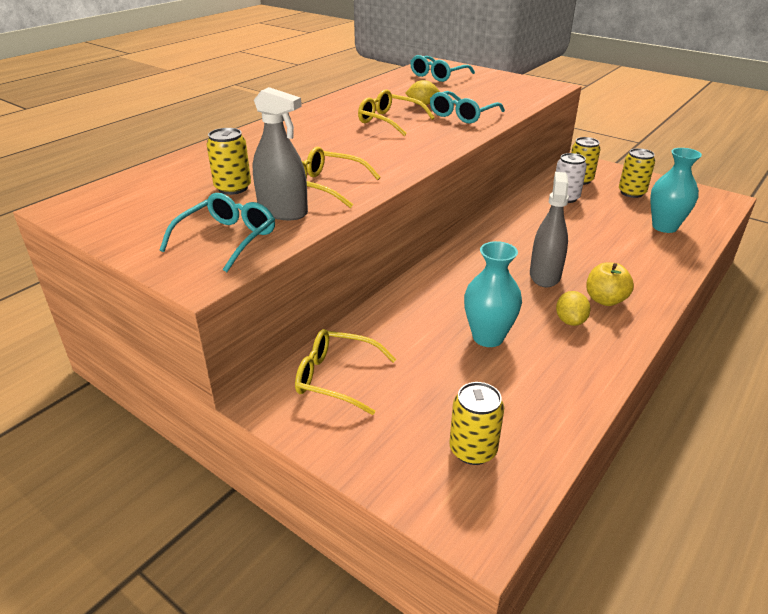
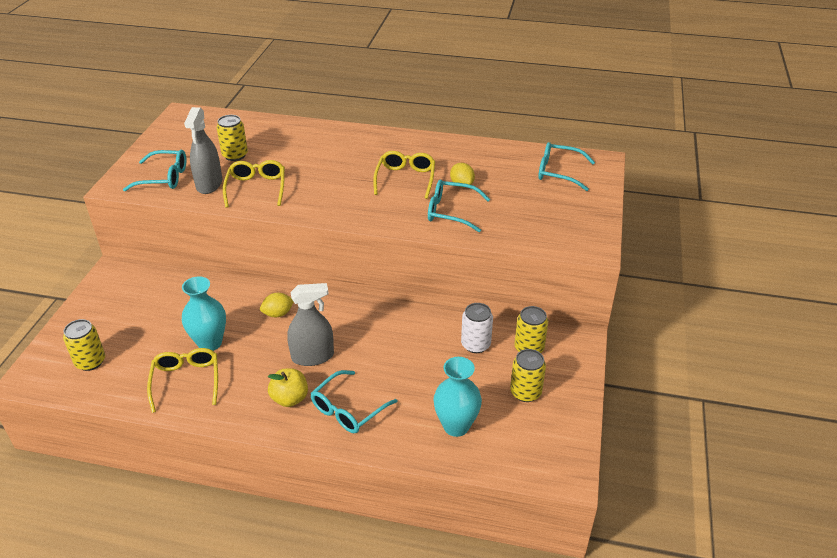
camera: 65 degrees right, 5 degrees up
yellow glasses [295,329,396,415] -> yellow glasses moved to [147,348,218,413]
yellow lemon [556,291,591,326] -> yellow lemon moved to [260,293,294,317]
none -> turquoise glasses [311,370,398,433]

